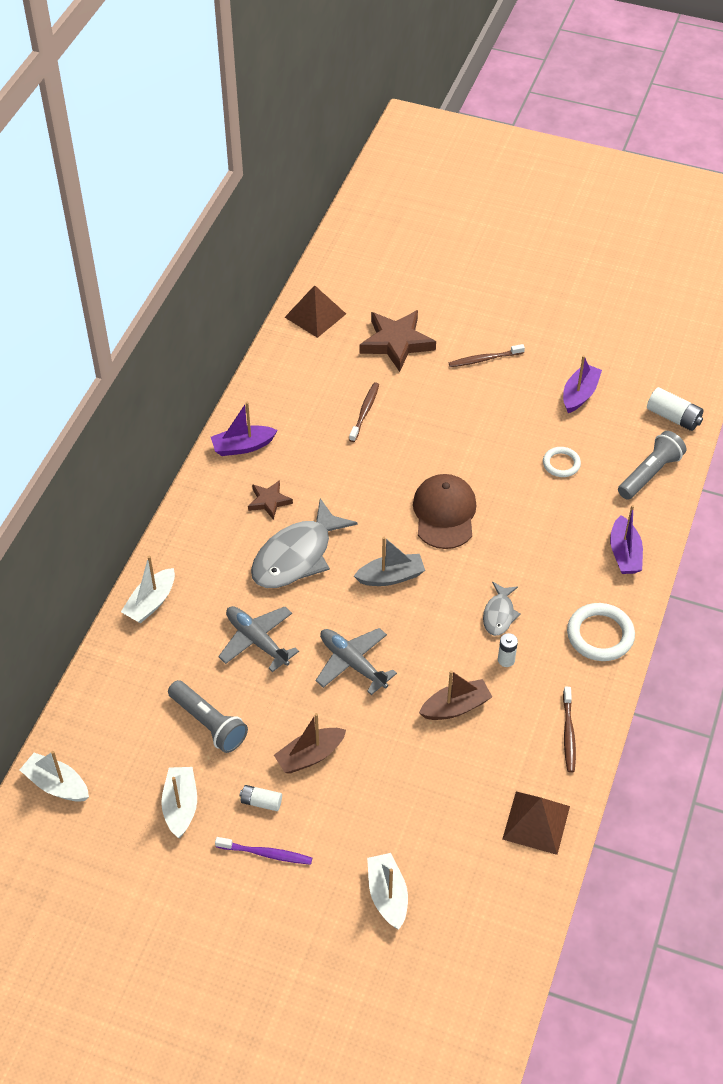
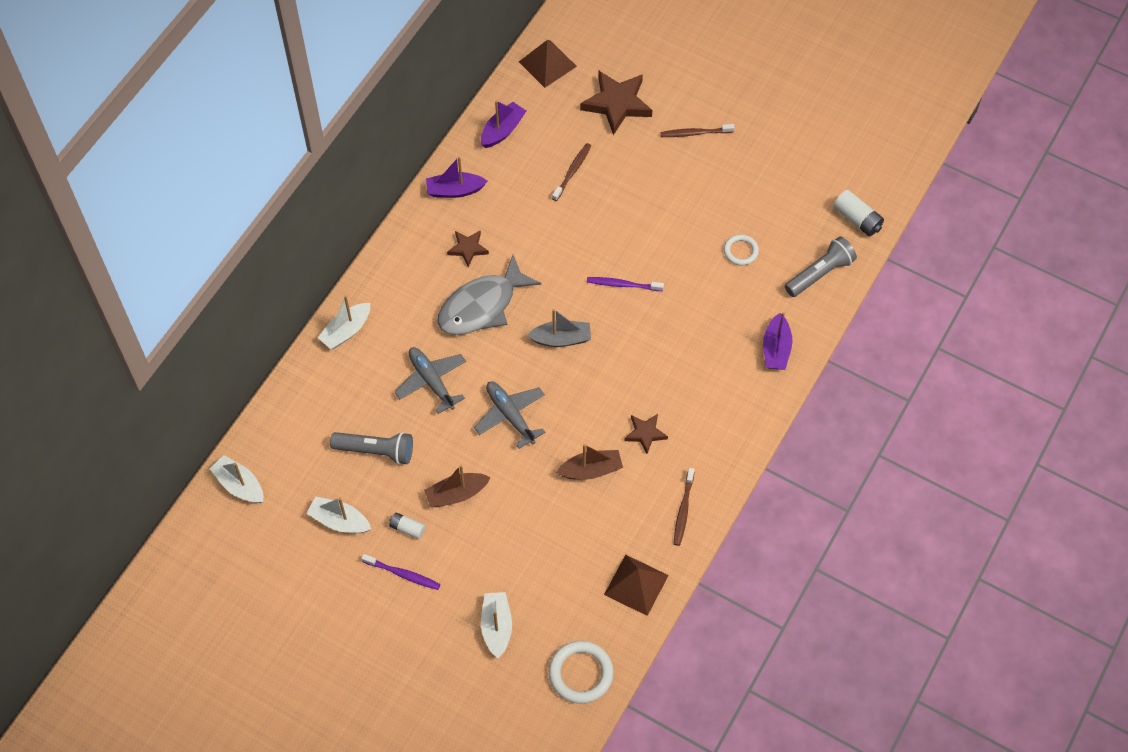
camera: 10 degrees right, 10 degrees up
white boat [161,767,197,838] -> white boat turned 75 degrees counterclockwise [306,496,371,533]
grey flashlight [168,680,248,753] -> grey flashlight turned 45 degrees counterclockwise [330,432,413,465]
brown cap [413,474,477,549] -> purple toothbrush [587,277,664,291]
grey fish [483,582,521,636] -> none
white battery [498,633,518,667] -> brown star [624,414,668,454]
purple boat [563,355,602,413] -> purple boat moved to [481,100,526,148]
white ring [567,603,635,661] -> white ring moved to [549,641,614,704]

